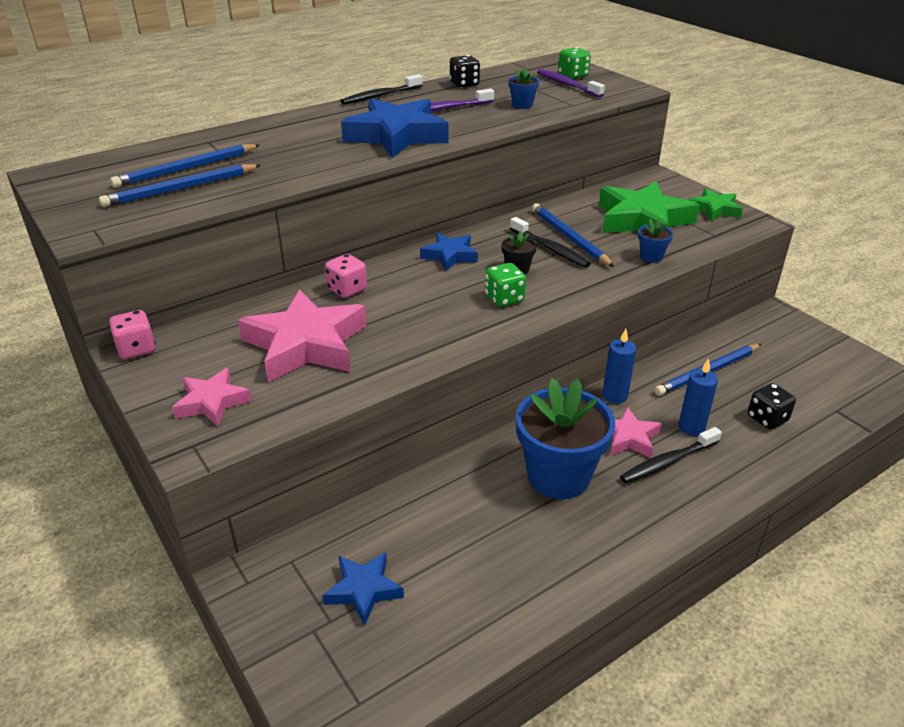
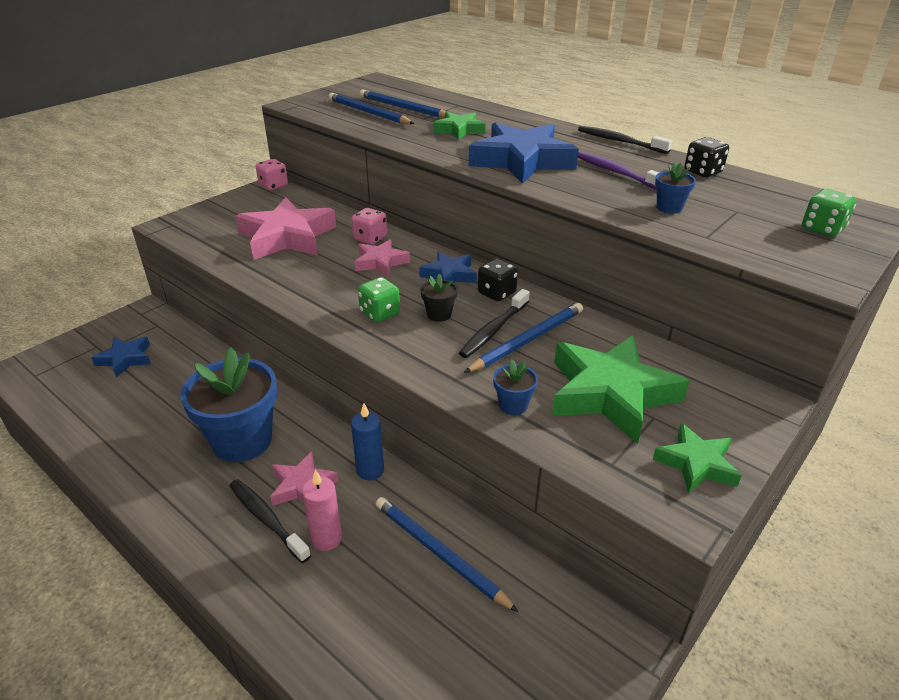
camera: 75 degrees right, 0 degrees up
pink star [172,368,252,426] -> pink star moved to [355,239,410,277]
purple toothbrush [537,69,605,98] -> none
blue candle [678,358,718,436] -> pink candle [302,470,342,551]
black dice [748,383,796,429] -> black dice moved to [478,258,518,301]
none -> green star [433,112,486,140]

